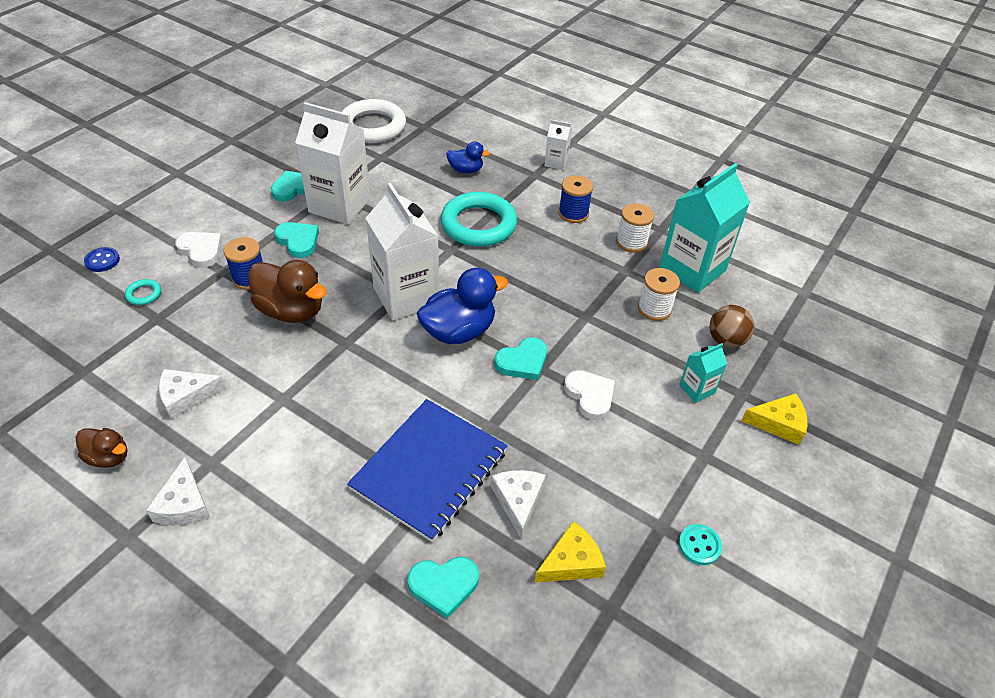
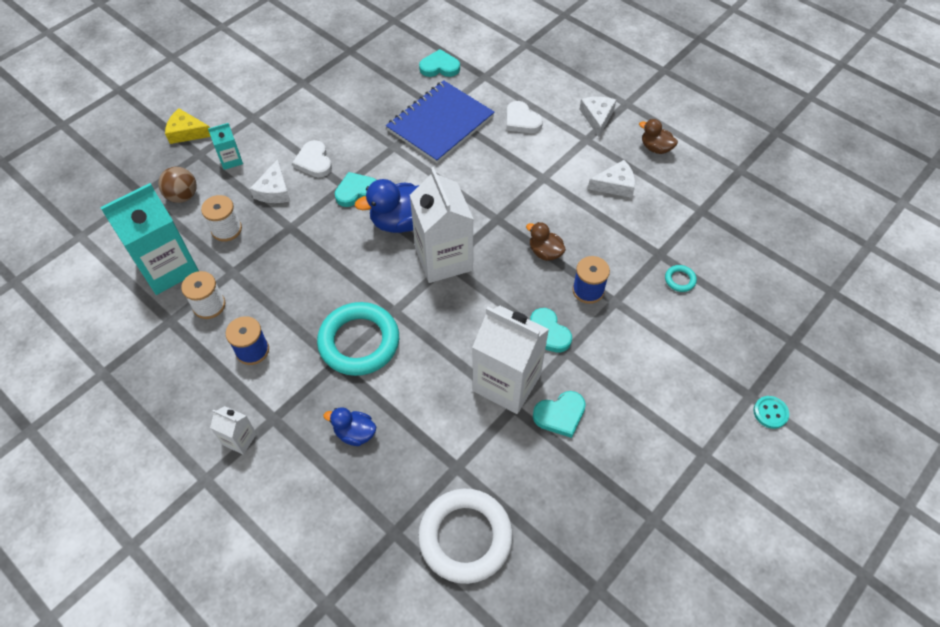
camera: 170 degrees left, 10 degrees up
blue button [84,247,120,272] -> none
white heart [175,232,222,268] -> white heart moved to [506,101,543,133]
brown duck [248,260,327,323] -> brown duck [526,222,566,261], size x0.56
white cheese [491,470,546,539] -> white cheese moved to [250,159,290,203]
yellow cheese [534,521,606,583] -> none
turquoise button [679,524,722,565] -> turquoise button moved to [753,396,789,429]

